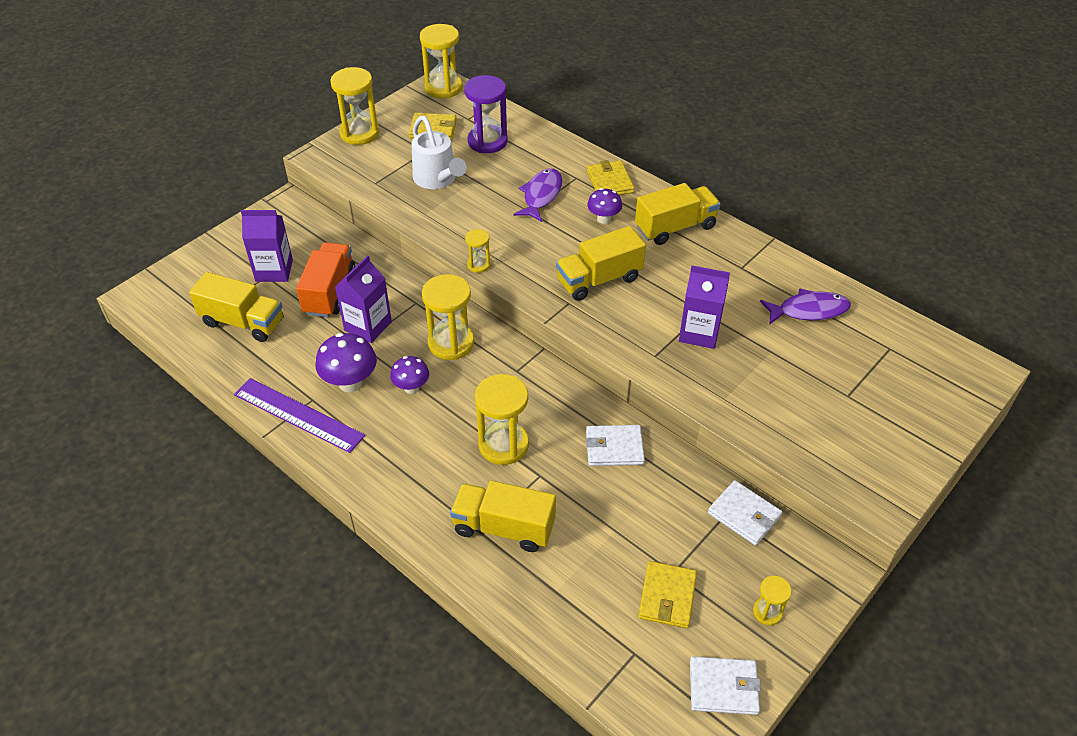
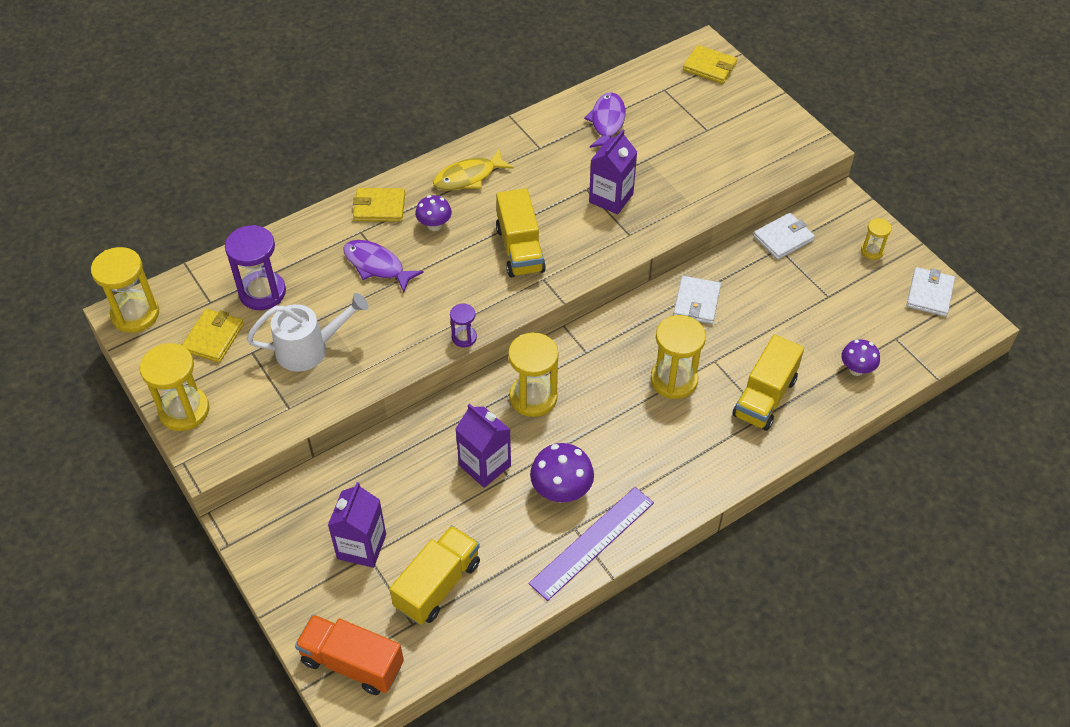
camera: 75 degrees left, 5 degrees up
orange truck [296,242,355,317] -> orange truck moved to [295,614,404,695]
purple mushroom [390,356,429,394] -> purple mushroom moved to [841,339,880,376]
yellow hourglass [465,229,491,273] -> purple hourglass [450,303,477,347]
yellow truck [635,183,721,245] -> yellow fish [433,149,514,191]
yellow wallet [638,561,697,628] -> yellow wallet moved to [683,45,737,84]

